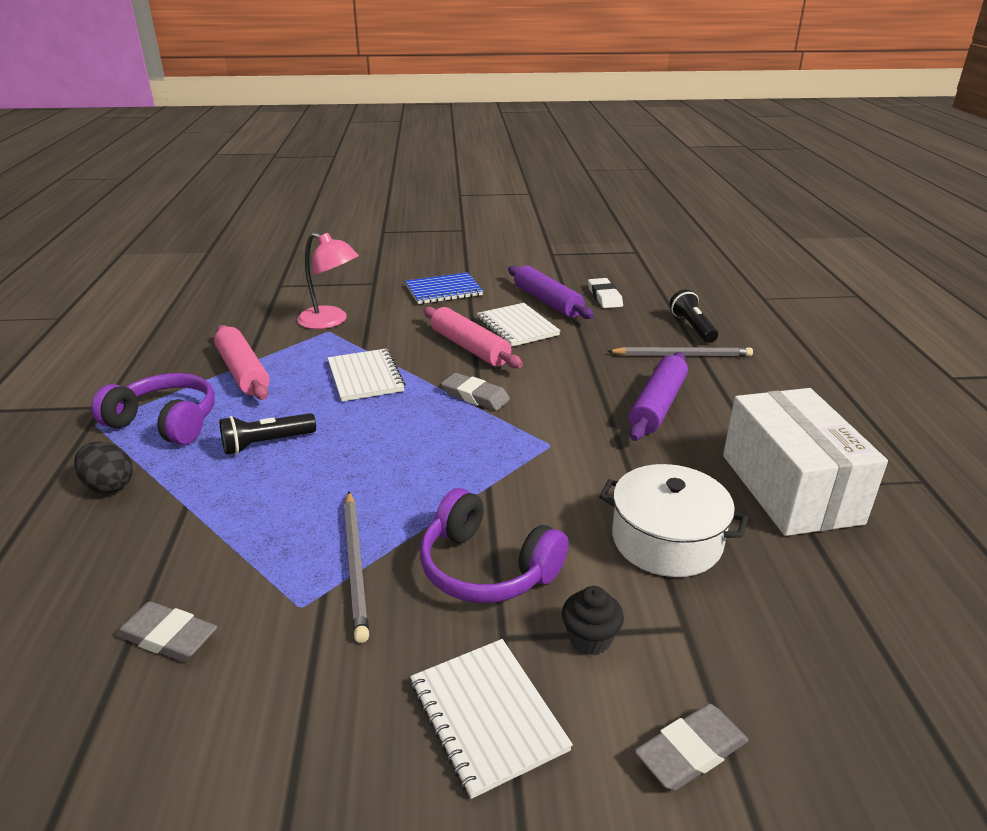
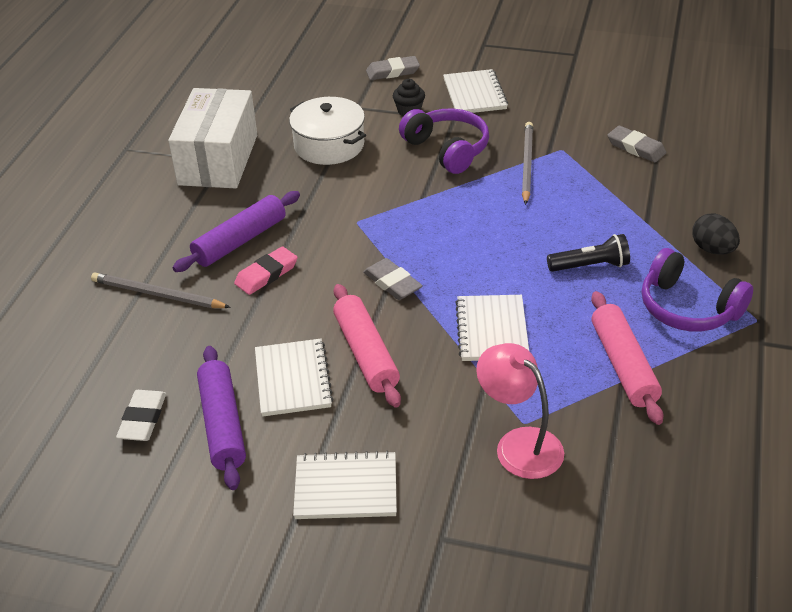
camera: 160 degrees left, 10 degrees up
blue notebook [405,272,483,304] -> white notebook [293,451,397,519]
black flashlight [670,289,718,343] -> none
none -> pink eraser [234,246,298,295]

